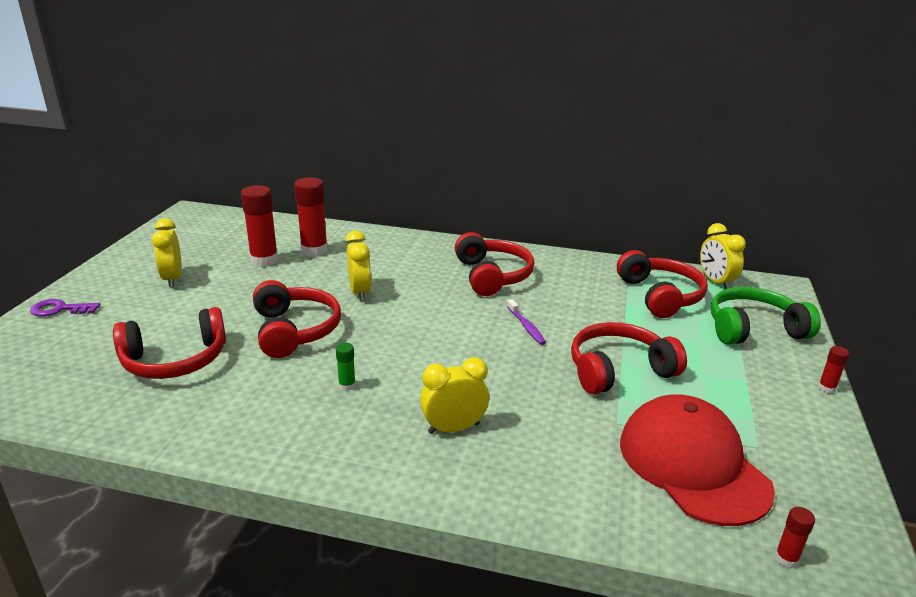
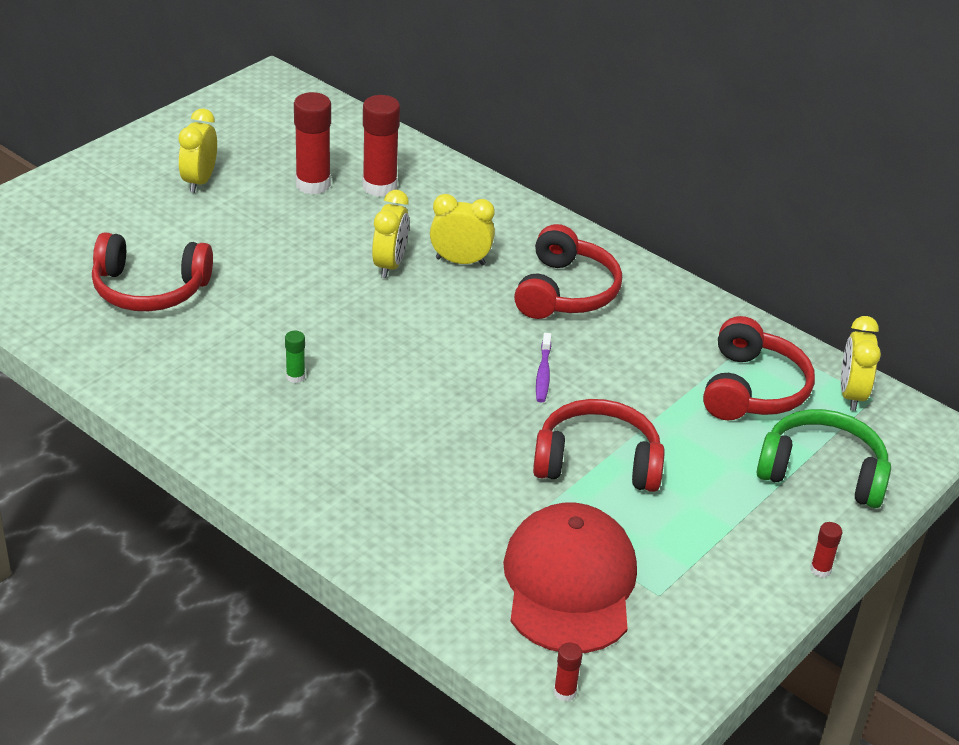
camera: 25 degrees right, 10 degrees up
purple key [30,299,100,317] -> none
red headphones [253,280,341,358] -> none
yellow clock [420,357,489,434] -> yellow clock moved to [430,194,495,266]

